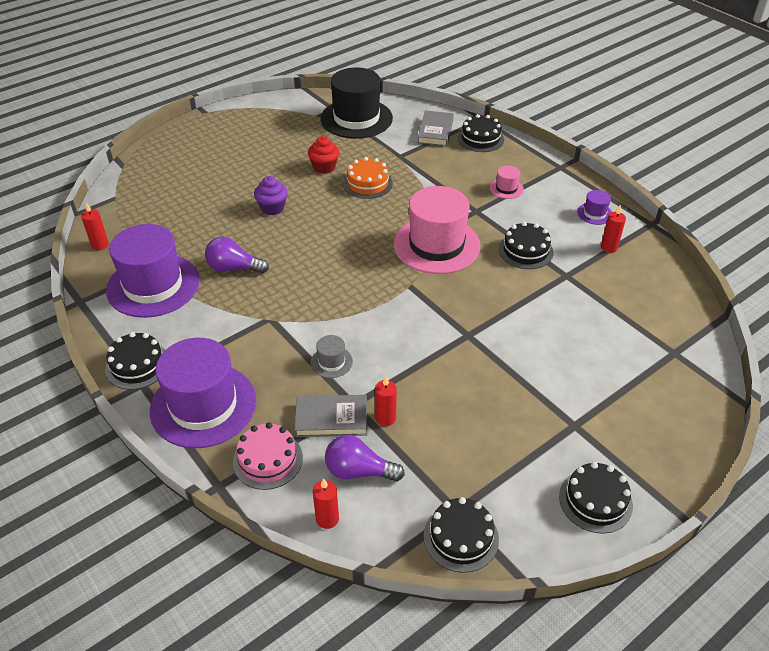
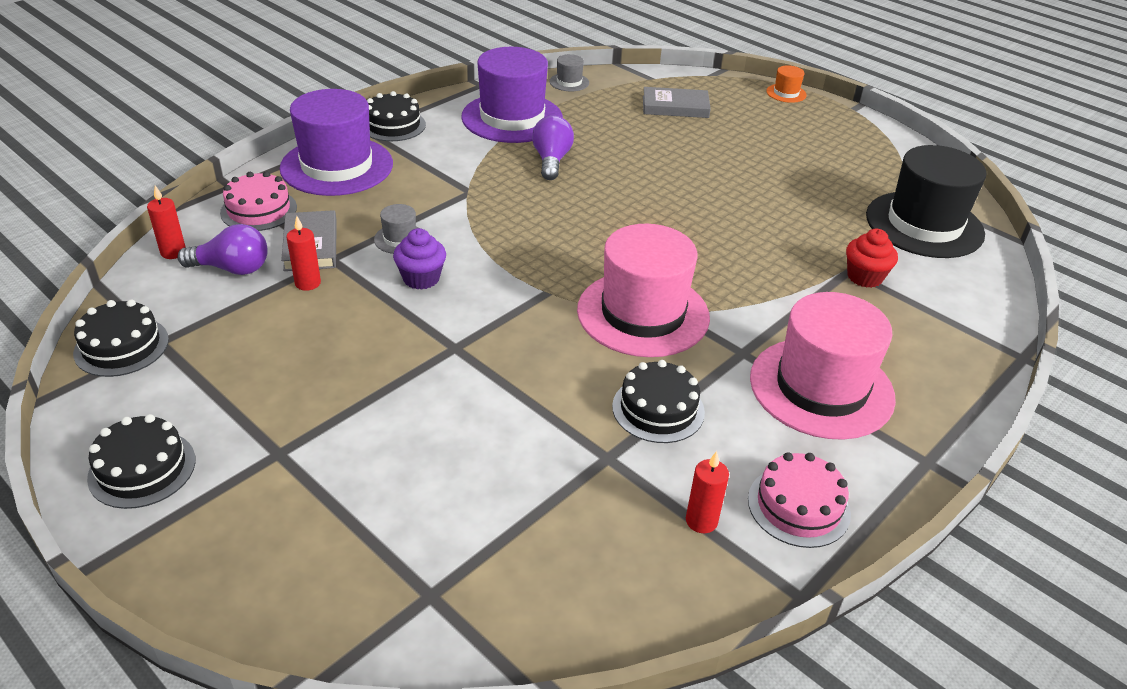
camera: 80 degrees right, 5 degrees down
red candle [81,203,109,250] -> grey hat [549,54,589,91]
purple cupcake [254,176,288,215] -> purple cupcake moved to [393,228,446,290]
red cupcake [308,136,339,174] -> red cupcake moved to [846,229,898,288]
purple light bulb [325,435,405,482] -> purple light bulb turned 90 degrees clockwise [177,224,268,275]
orange cake [343,157,393,199] -> none
grey book [418,111,454,147] -> grey book moved to [643,87,711,118]
black cake [458,114,504,152] -> none
pink hat [490,165,524,199] -> pink hat [750,292,896,440], size x2.37
purple hat [577,190,612,225] -> pink cake [748,452,851,548]
none -> orange hat [766,65,807,103]

